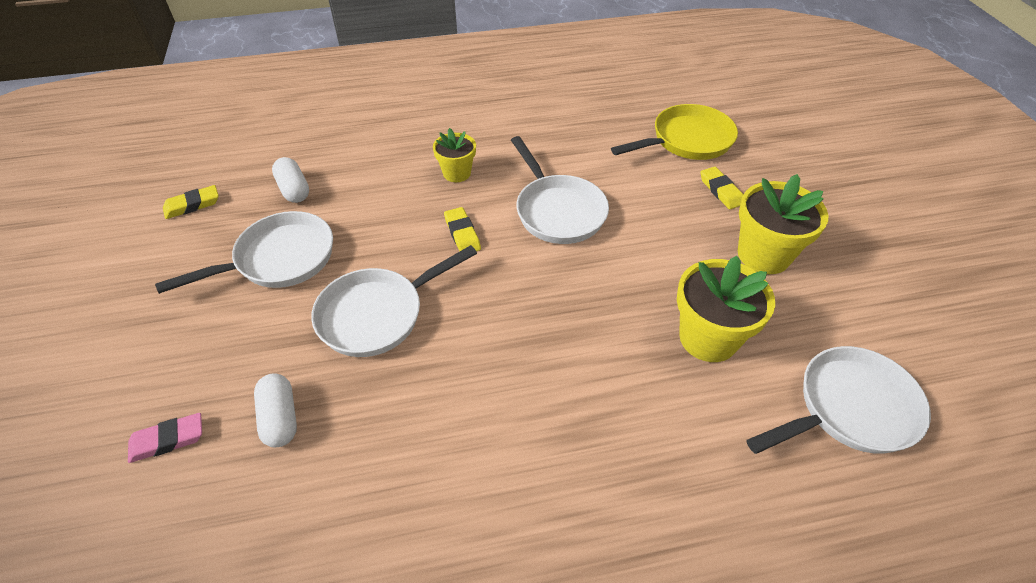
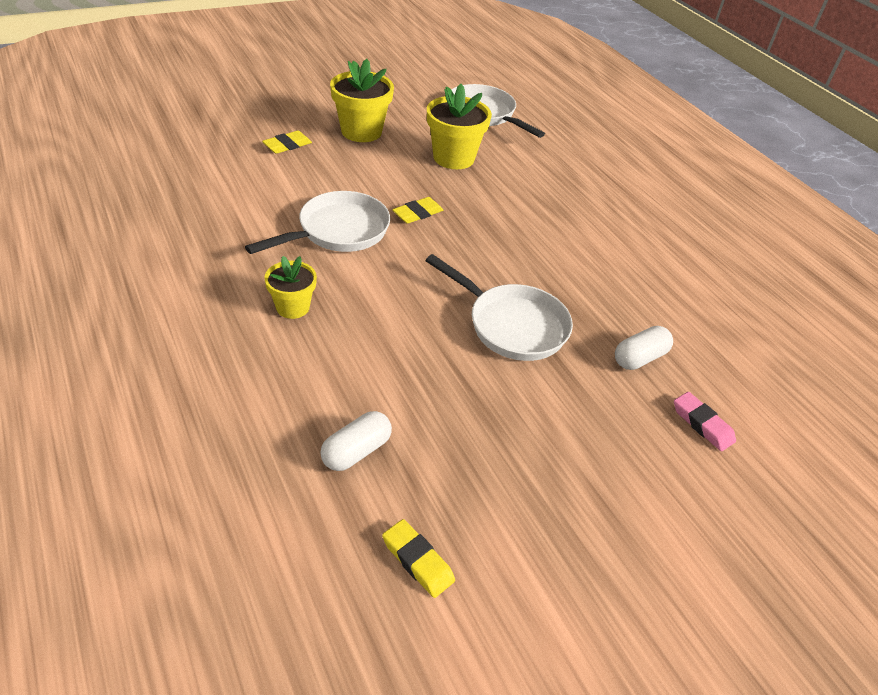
camera: 110 degrees left, 5 degrees down
white pan [155,211,333,294] -> none
yellow eraser [444,207,481,251] -> yellow eraser moved to [392,197,443,224]
yellow pan [611,104,738,160] -> none

